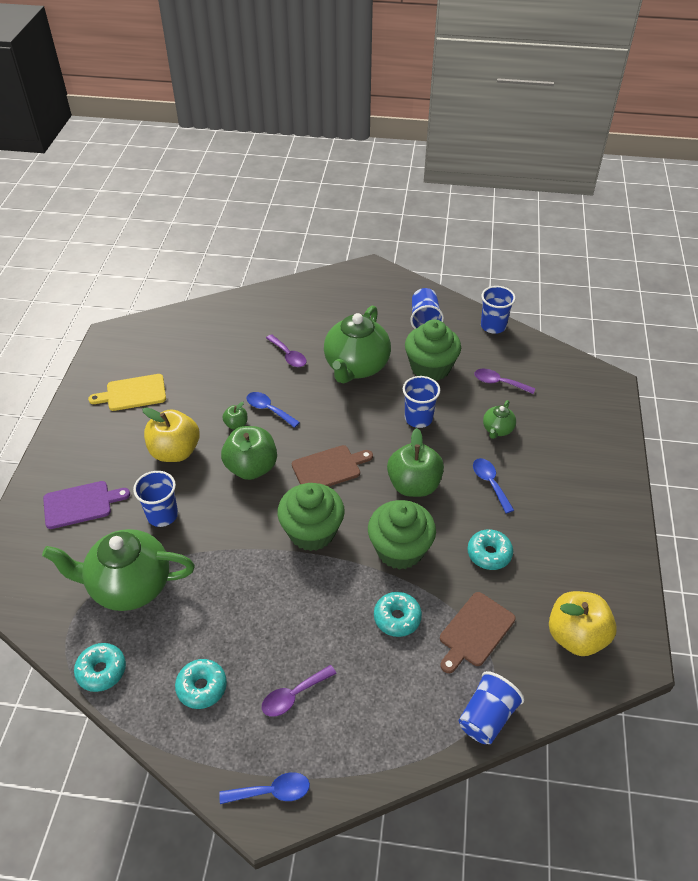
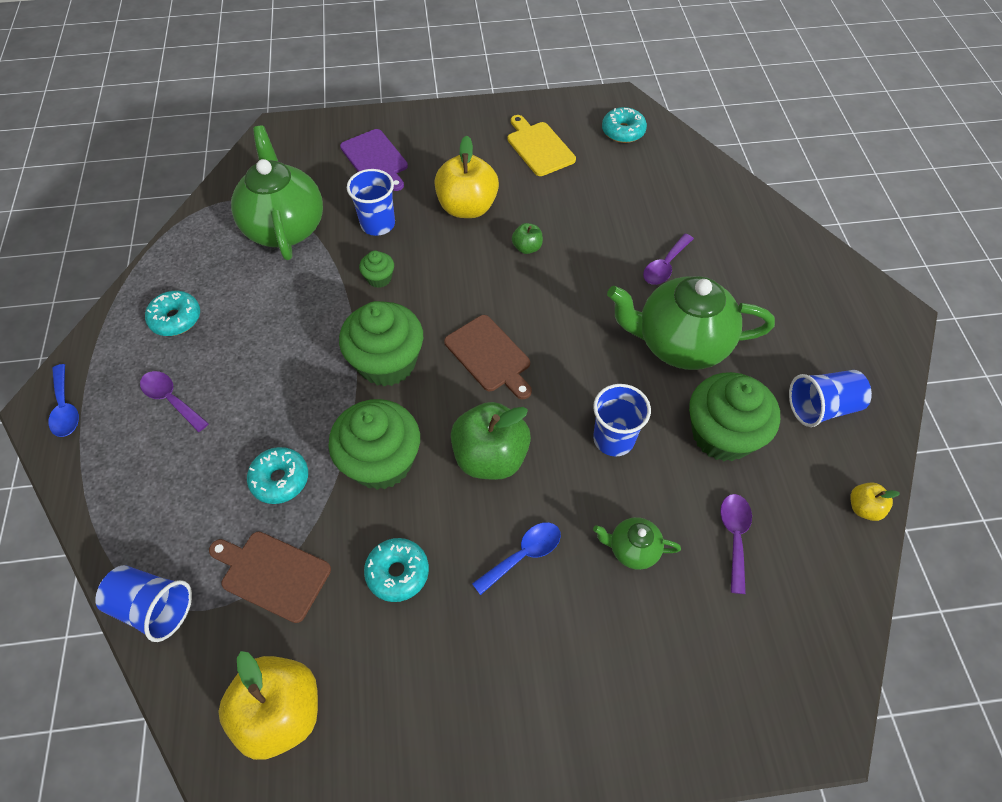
camera: 75 degrees right, 10 degrees up
turquoise donut [74,643,126,692] -> turquoise donut moved to [602,107,647,143]
green apple [221,426,277,480] -> none
blue spoon [247,392,300,428] -> none
blue cup [481,286,516,334] -> yellow apple [850,482,900,521]
none -> green cupcake [359,251,394,288]

